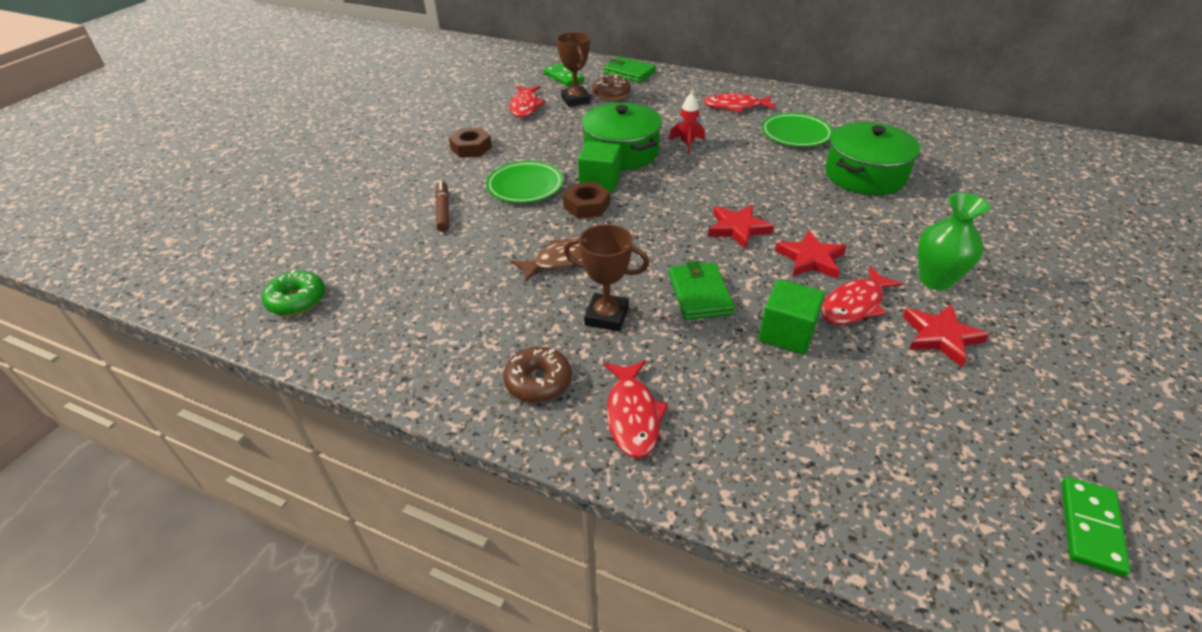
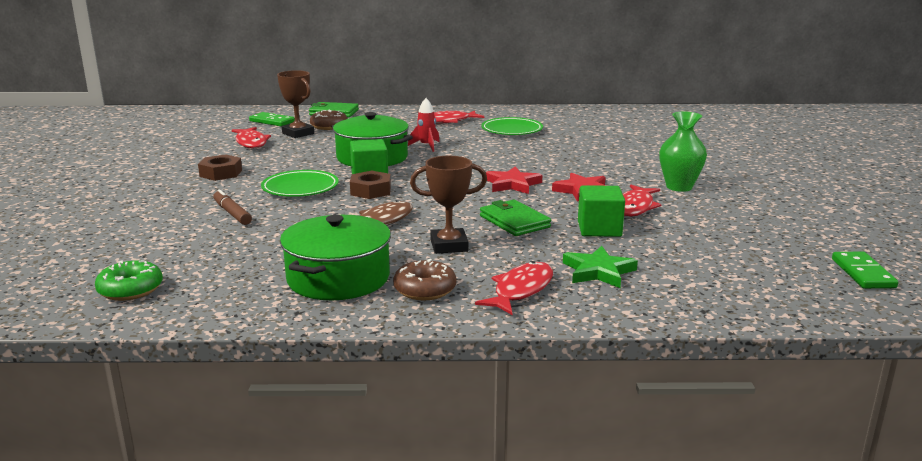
camera: 25 degrees left, 20 degrees down
red fish [604,360,668,458] -> red fish turned 120 degrees counterclockwise [475,261,553,315]
green pot [825,122,921,195] -> green pot moved to [280,215,391,300]
red star [902,305,990,367] -> none
none -> green star [563,246,638,288]

